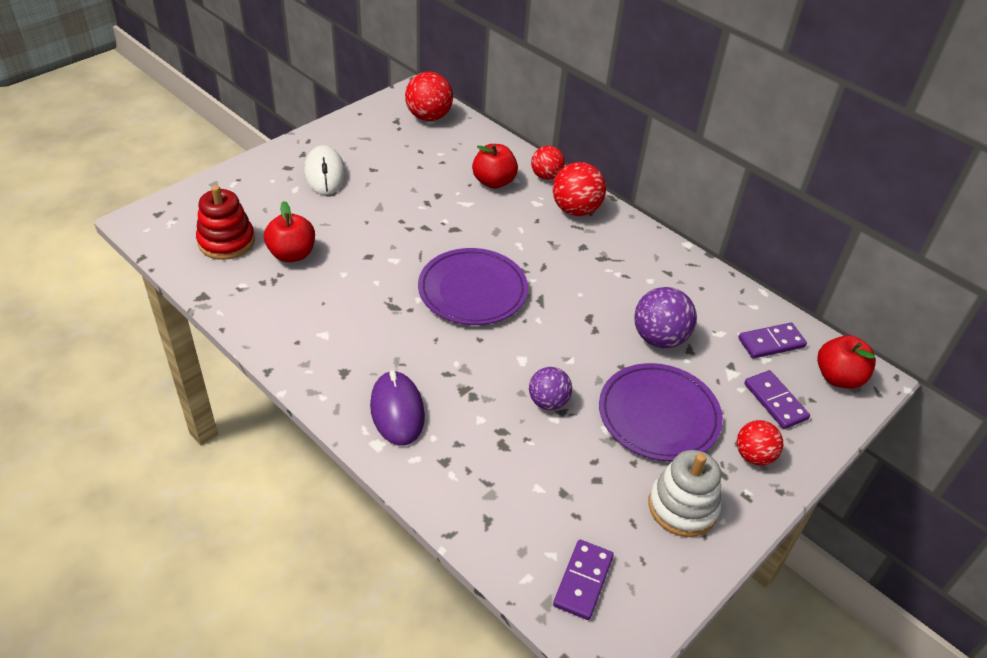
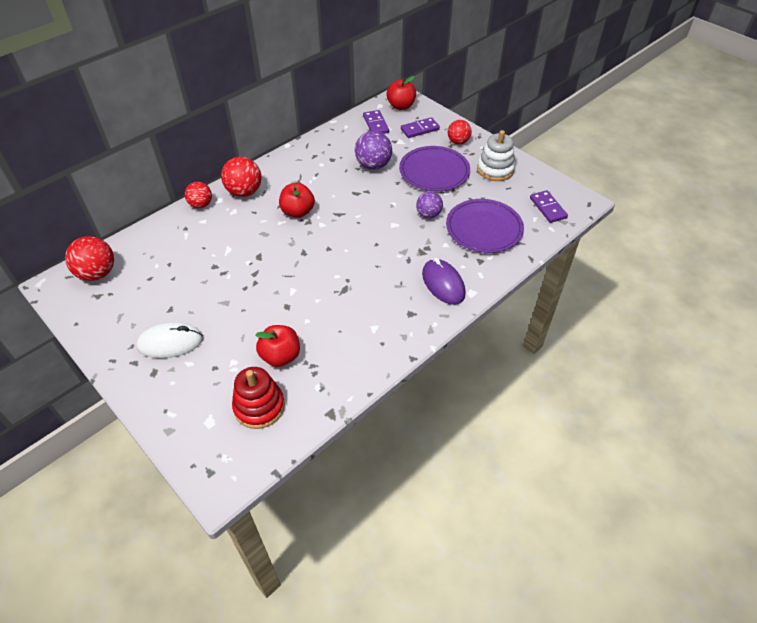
camera: 85 degrees left, 5 degrees up
purple mouse [370,370,425,446] -> purple mouse turned 75 degrees clockwise [422,258,465,305]
purple plate [418,248,528,325] -> purple plate moved to [446,199,524,253]
red apple [472,144,518,189] -> red apple moved to [279,183,315,218]
purple domino [553,540,614,620] -> purple domino turned 45 degrees clockwise [530,190,568,223]

